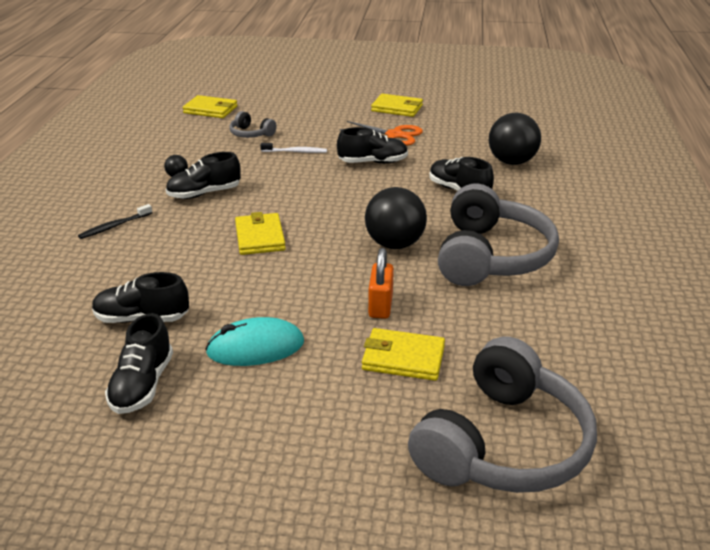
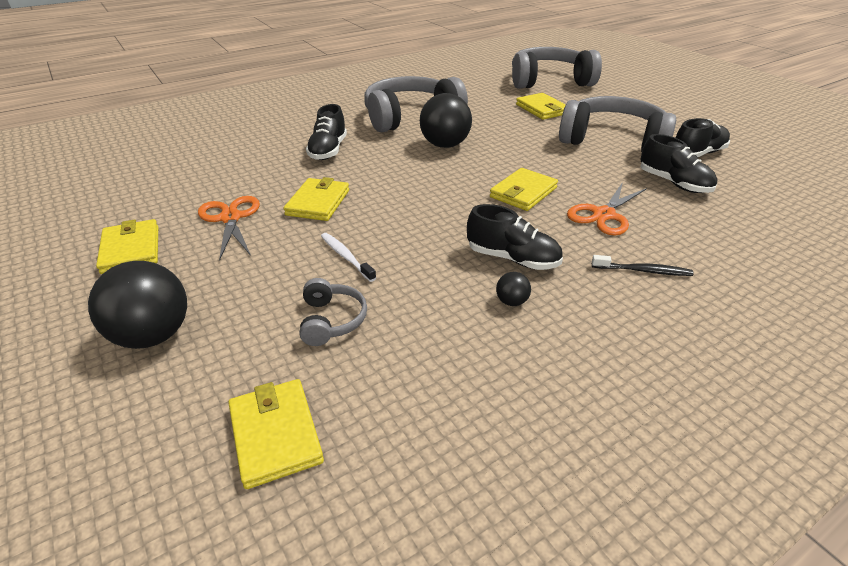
camera: 130 degrees left, 5 degrees up
turquoise mouse [205,317,304,366] -> grey headphones [559,96,676,152]
black shoe [337,127,408,164] -> yellow wallet [284,177,349,221]
orange padlock [368,248,394,319] -> none
black ball [489,113,541,165] -> black ball moved to [88,261,187,349]
none -> orange scissors [567,182,647,236]

